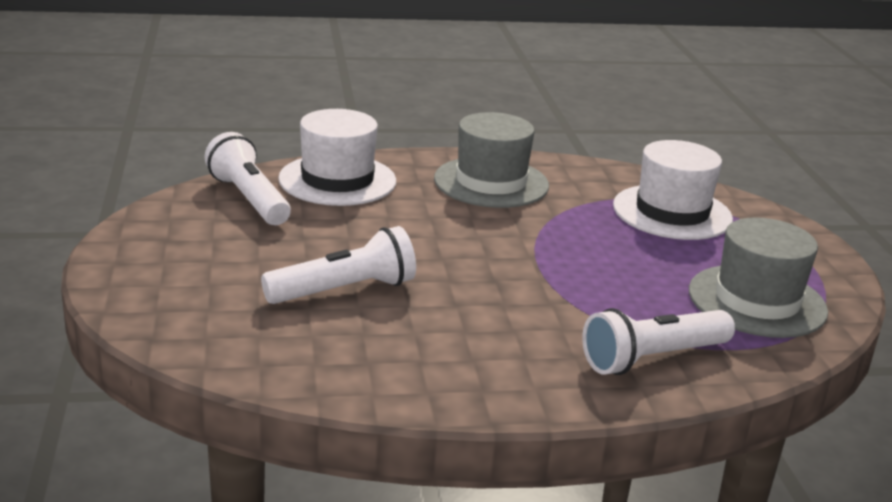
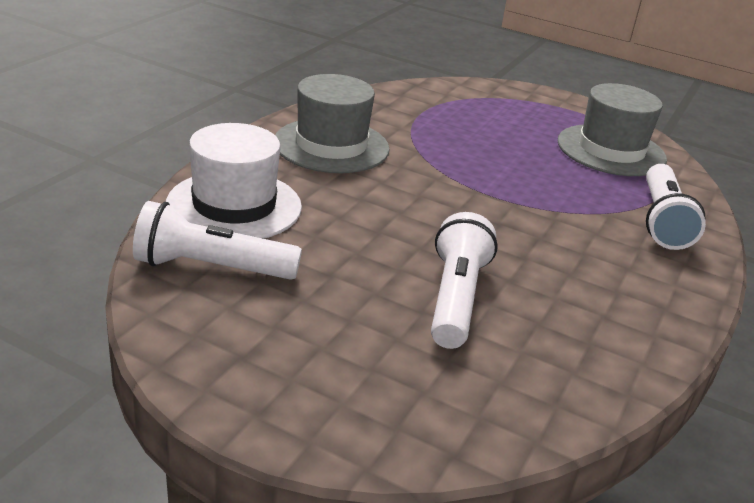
camera: 55 degrees left, 5 degrees up
white hat [613,140,733,240] -> none

